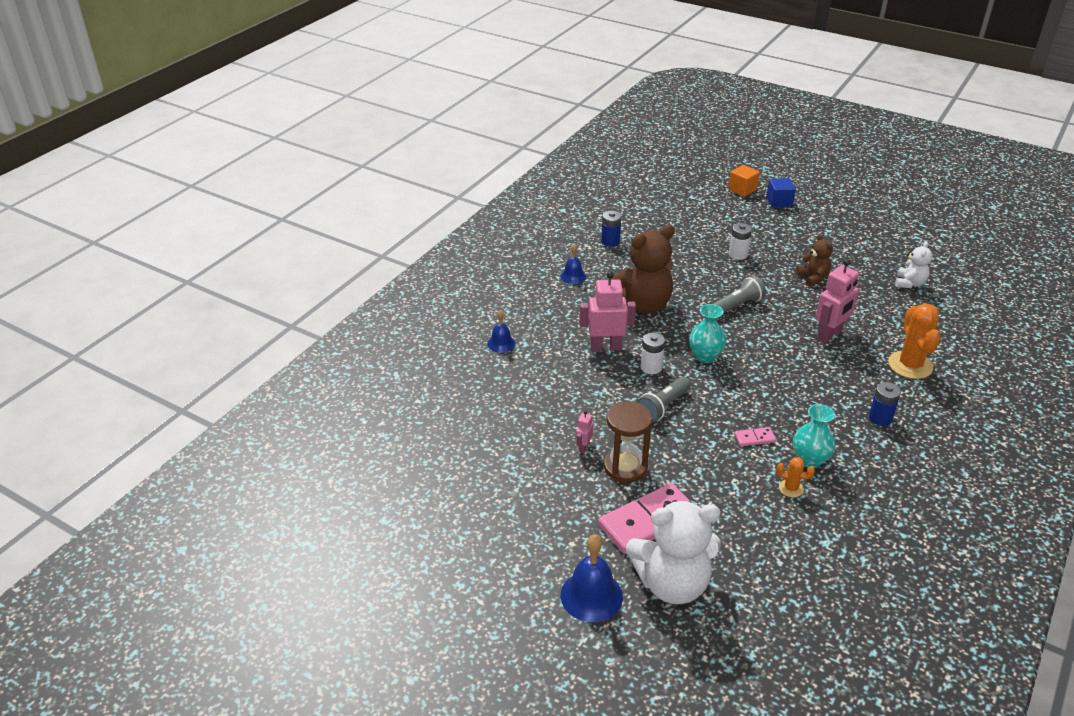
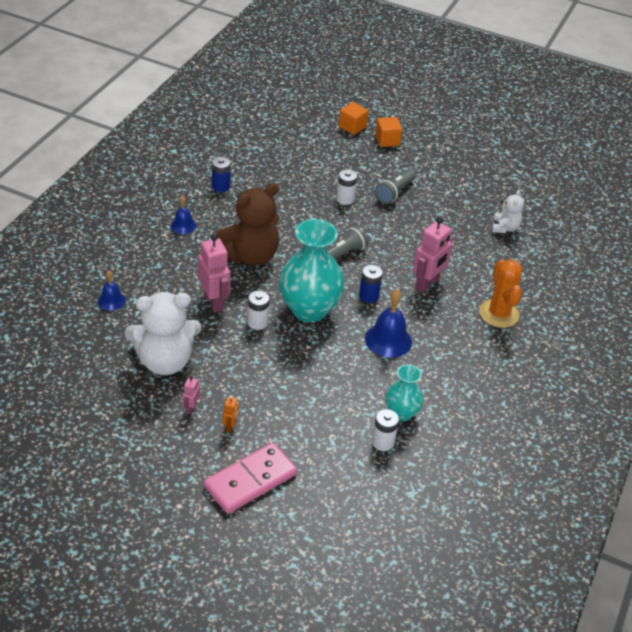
camera: 10 degrees left, 5 degrees up
blue bell [560,534,623,622] -> blue bell moved to [365,289,412,358]
pink robot [580,271,636,351] -> pink robot turned 75 degrees clockwise [198,234,231,313]
brown hourglass [604,401,653,483] -> orange robot [223,395,239,433]
white teddy bear [626,500,721,604] -> white teddy bear moved to [125,292,202,375]
grey flashlight [637,376,691,423] -> grey flashlight moved to [375,169,416,204]
turquoise vase [689,304,726,363] -> turquoise vase [279,219,345,322], size x1.85
pink domino [735,427,776,446] -> none
blue cube [766,178,796,208] -> orange cube [375,117,402,147]
orange cactus [776,457,815,497] -> white battery [372,409,399,451]
brown teddy bear [796,234,833,286] -> none
blue battery [869,382,901,426] -> blue battery moved to [359,265,383,303]

